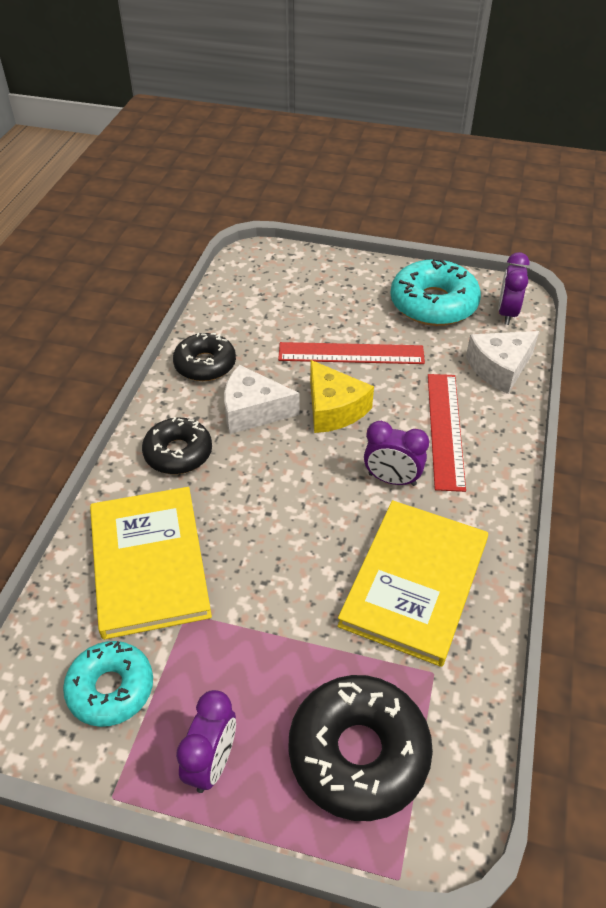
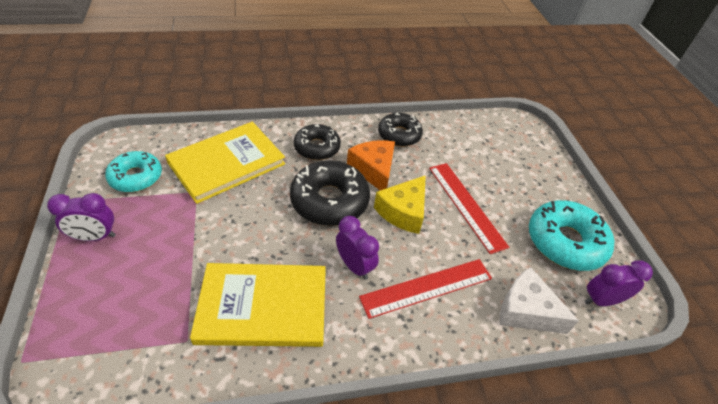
camera: 60 degrees right, 0 degrees up
white cheese [224,365,300,434] -> orange cheese [347,140,395,190]
black donut [288,675,433,821] -> black donut moved to [290,160,370,226]
purple clock [364,421,429,486] -> purple clock turned 150 degrees clockwise [336,216,379,280]

